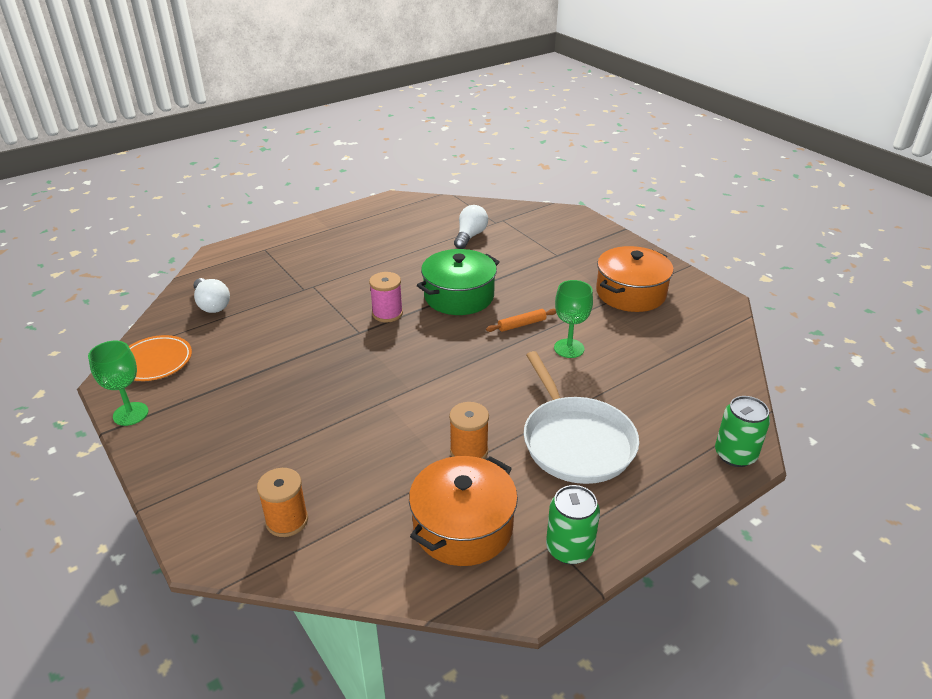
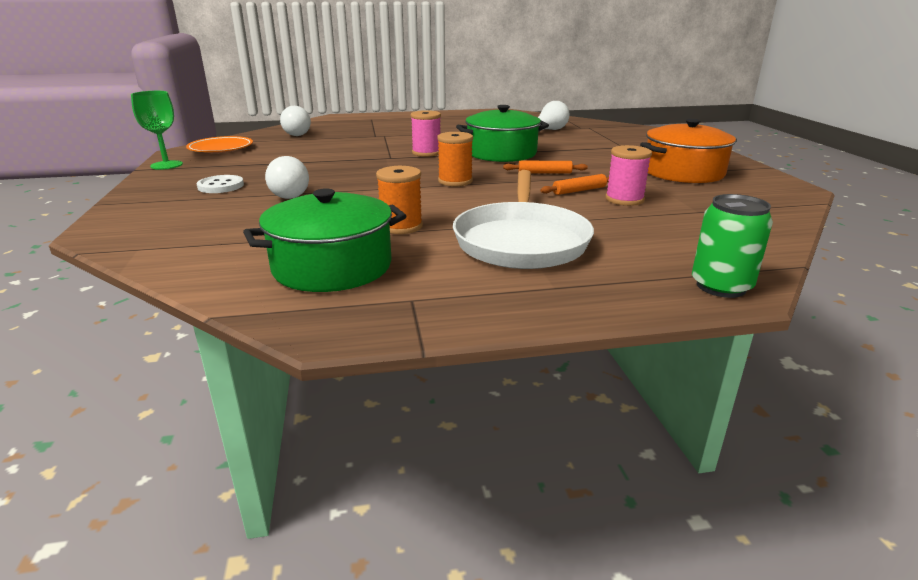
camera: 25 degrees right, 10 degrees down
orange spool [257,468,308,537] -> orange spool moved to [437,132,473,186]
orange pot [409,456,518,566] -> green pot [243,188,406,292]
green can [546,485,600,565] -> none
green goblet [554,280,593,358] -> orange rolling pin [540,174,609,195]
none -> white button [197,175,244,193]
none -> white light bulb [265,156,309,199]
none -> pink spool [605,145,652,206]

